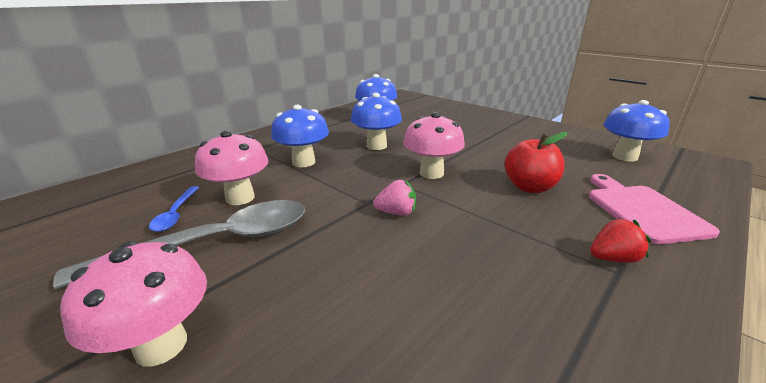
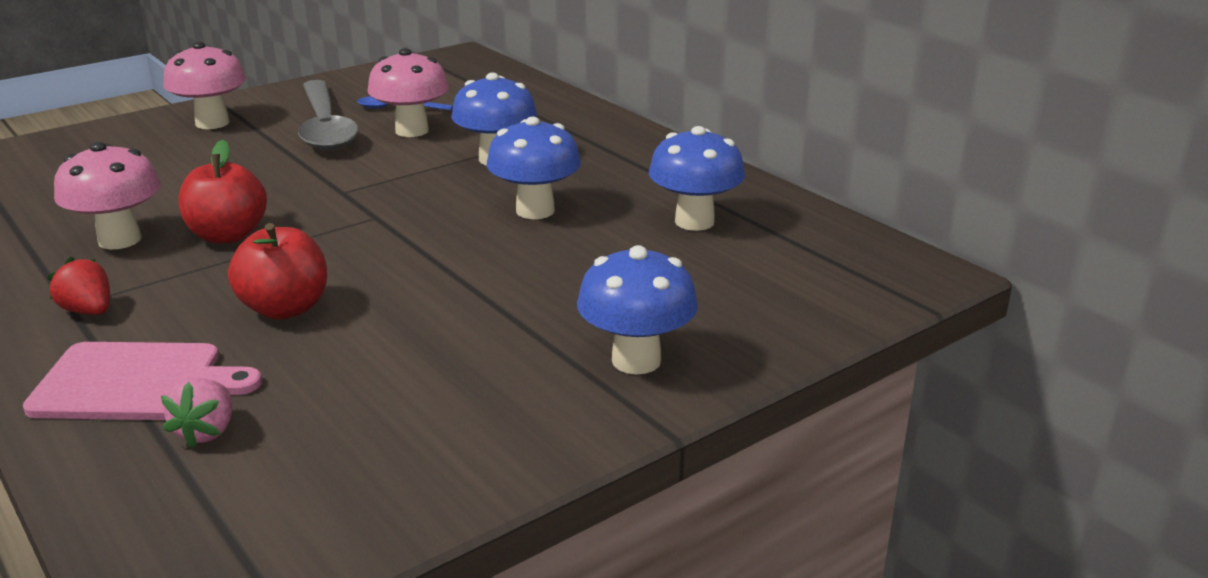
camera: 100 degrees right, 0 degrees up
pink strawberry [373,180,416,216] -> pink strawberry moved to [161,378,232,448]
pink mushroom [403,112,465,179] -> pink mushroom moved to [54,142,161,250]
red strawberry [590,218,651,263] -> red strawberry turned 135 degrees clockwise [47,257,110,315]
blue mushroom [604,100,670,162] -> blue mushroom moved to [577,245,698,374]
none -> red apple [178,139,267,243]

